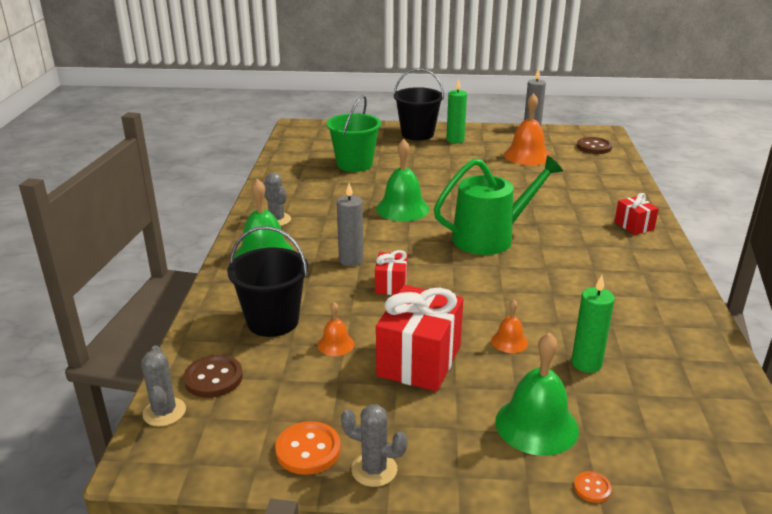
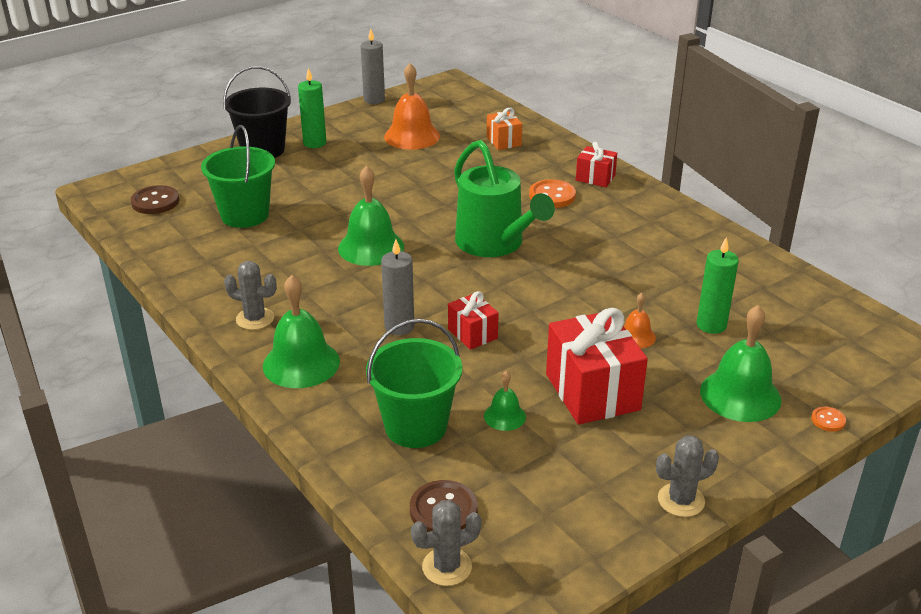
camera: 40 degrees left, 5 degrees up
grey cactus [141,346,186,426] -> grey cactus turned 60 degrees counterclockwise [411,500,481,586]
black bucket [227,226,308,337] -> green bucket [366,319,462,448]
orange button [276,421,341,475] -> orange button moved to [529,179,576,208]
orange bell [318,302,354,356] -> green bell [484,371,526,431]
green watering can [434,155,563,255] -> green watering can turned 120 degrees clockwise [454,140,555,257]
brown button [577,137,612,154] -> brown button moved to [131,185,179,214]
none -> orange gift [487,108,522,150]

